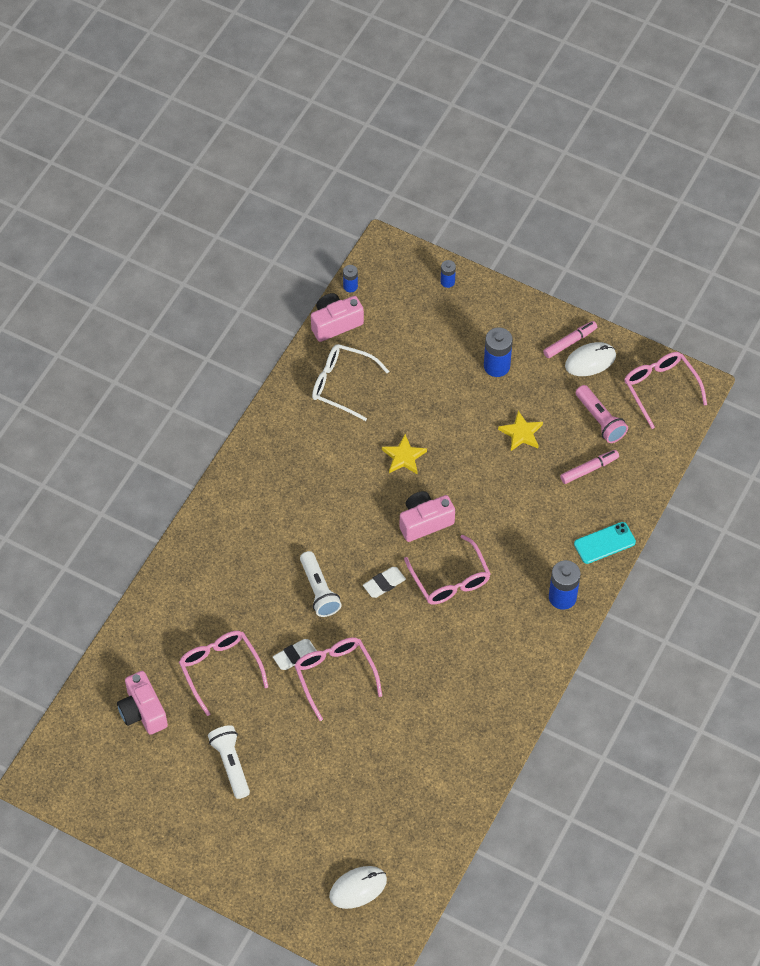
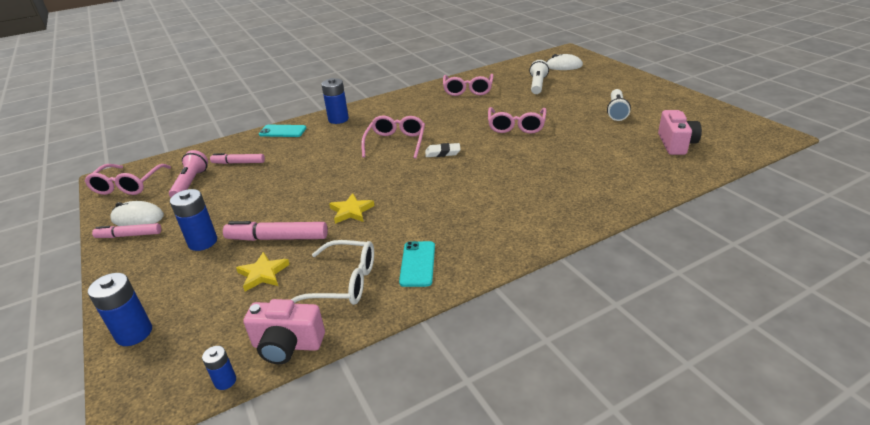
camera: 145 degrees left, 25 degrees down
pink glasses [179,631,268,716] -> pink glasses moved to [443,74,494,96]
white eraser [273,639,317,670] -> none
white flashlight [300,551,342,617] -> white flashlight moved to [529,60,549,94]
white glasses [312,344,389,421] -> white glasses turned 45 degrees counterclockwise [291,240,374,305]
pink camera [400,491,455,542] -> none
blue battery [441,260,456,288] -> blue battery [88,273,152,346], size x1.79
yellow star [498,411,543,451] -> yellow star moved to [236,252,290,291]
none -> pink marker [223,221,328,241]
none -> turquoise phone [399,241,435,287]

